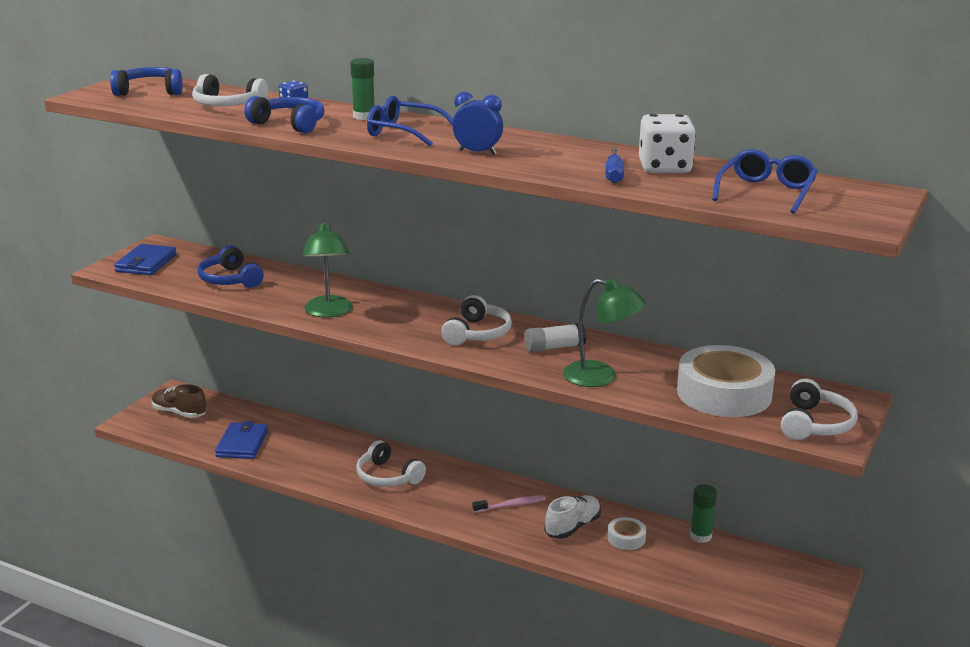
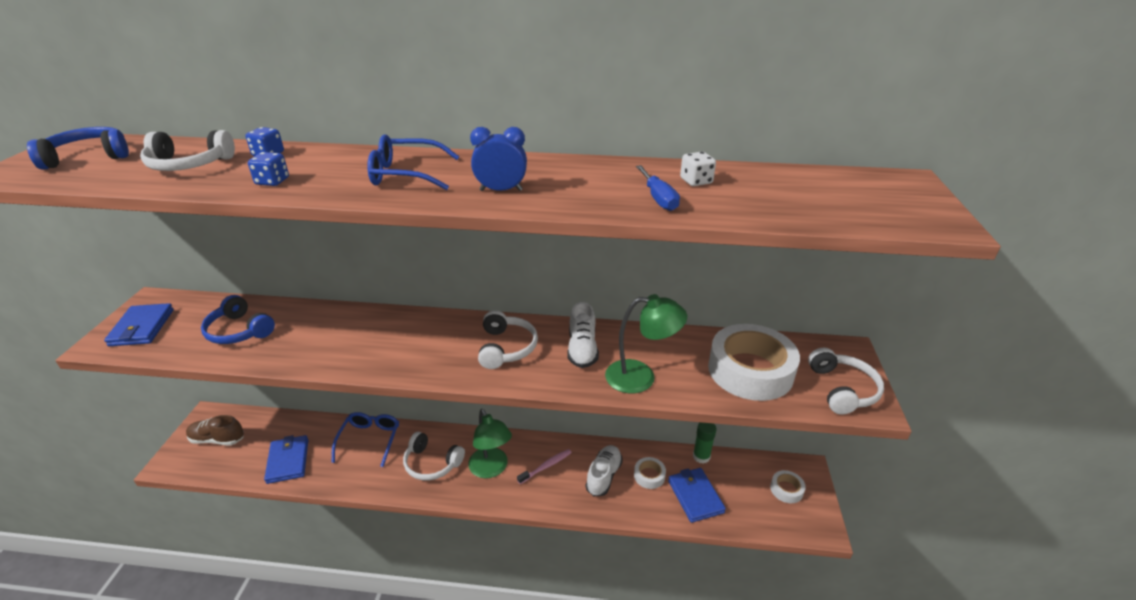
camera: 20 degrees left, 10 degrees up
blue headphones [244,96,324,133] -> blue dice [248,152,289,186]
green lamp [302,220,353,317] -> green lamp moved to [468,409,512,478]
green glue stick [350,58,374,120] -> none
white glue stick [524,323,586,352] -> white shoe [568,302,599,368]
white dice [639,114,696,173] -> white dice [680,152,716,186], size x0.52
blue glasses [712,149,818,214] -> blue glasses moved to [331,412,399,467]
none -> blue wallet [668,468,726,523]
none -> white tape [770,470,806,503]

